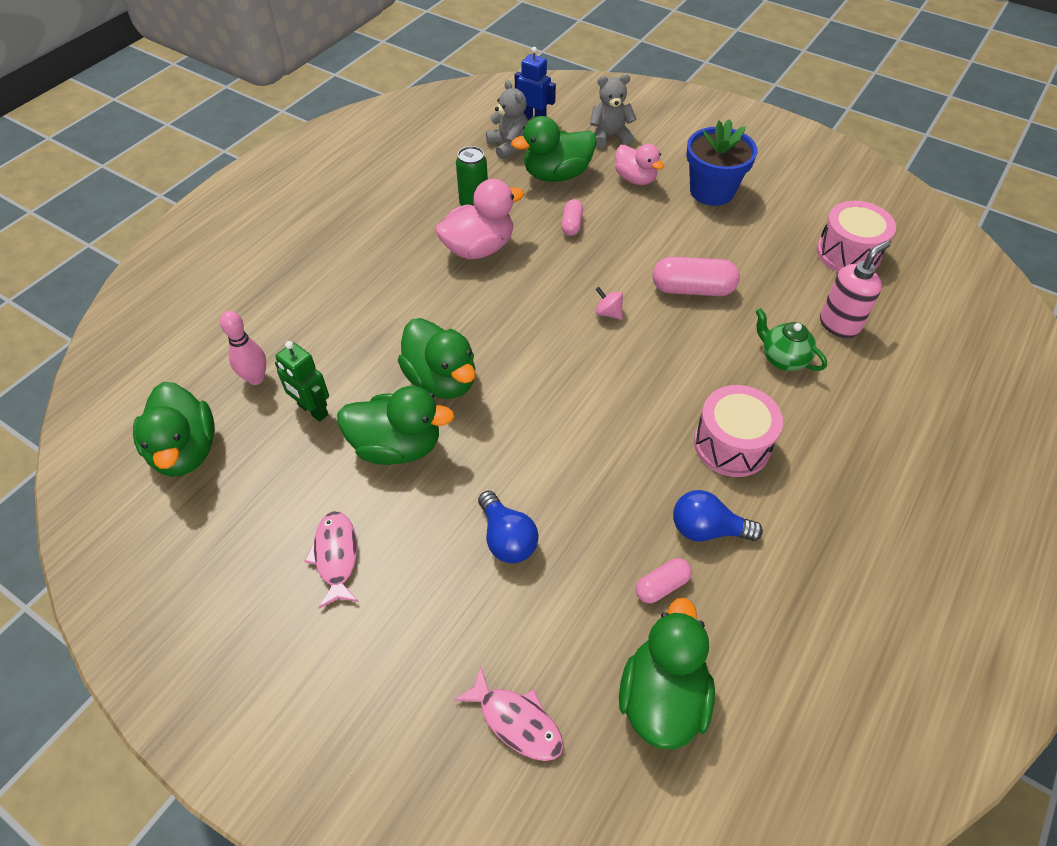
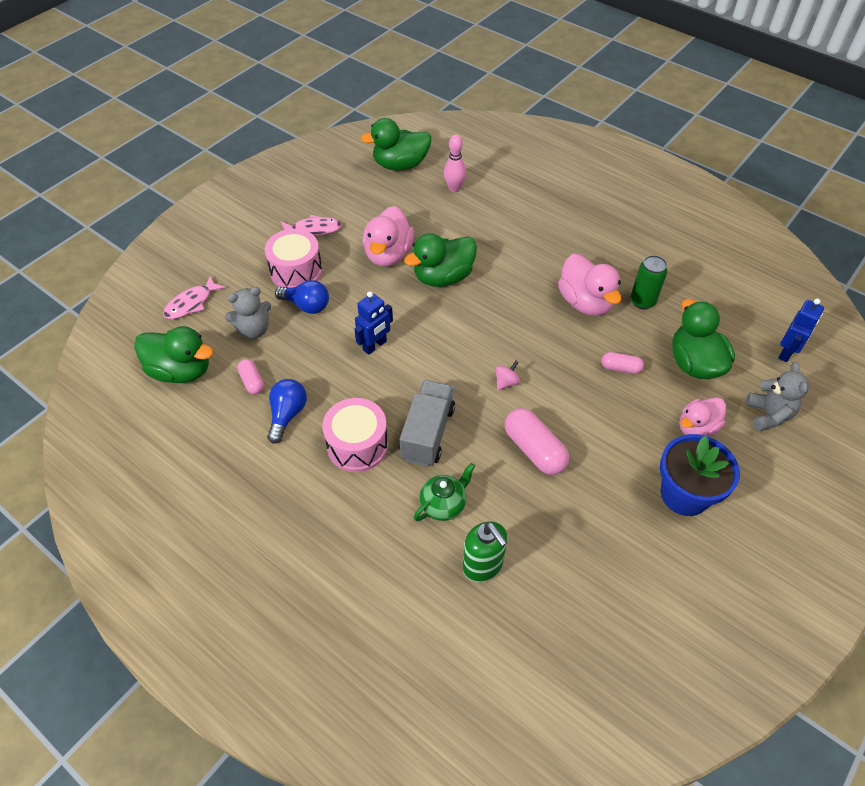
camera: 95 degrees right, 0 degrees up
green robot [275,341,329,422] -> none
green duck [337,386,455,465] -> pink duck [363,206,414,266]
blue light bulb [478,491,539,563] -> blue light bulb turned 135 degrees counterclockwise [275,280,329,314]
grey teddy bear [486,80,529,159] -> grey teddy bear moved to [225,287,271,339]
pink capsule [652,257,740,296] -> pink capsule turned 45 degrees counterclockwise [505,408,569,475]
pink drum [816,201,896,272] -> pink drum moved to [265,229,322,288]
pink soap dispenser [820,241,890,338] -> green soap dispenser [463,521,507,582]
none -> blue robot [354,292,393,355]
none -> grey truck [400,380,455,466]

